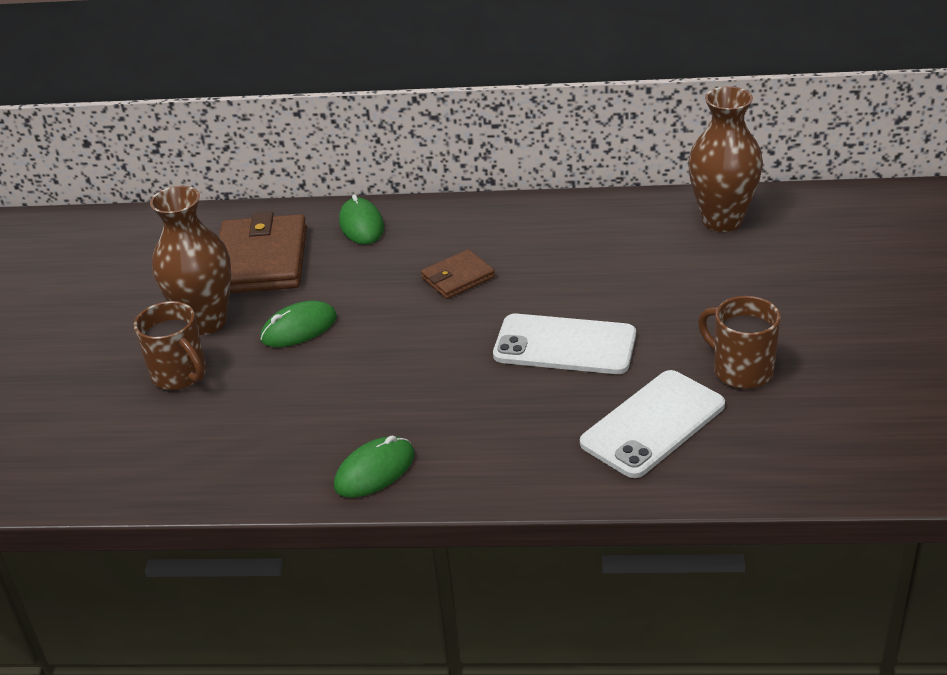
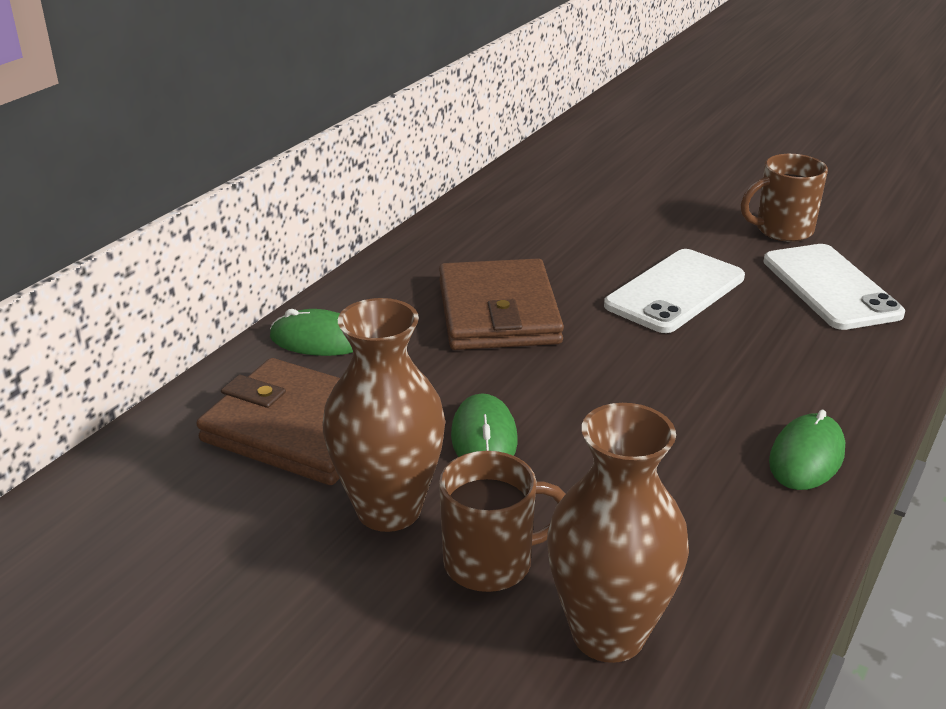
camera: 65 degrees left, 5 degrees down
green mouse [334,435,415,498] -> green mouse turned 45 degrees clockwise [769,410,845,490]
brown wallet [421,249,495,299] -> brown wallet [439,258,564,350], size x1.87
brown vase [688,86,763,232] -> brown vase moved to [547,403,689,663]

